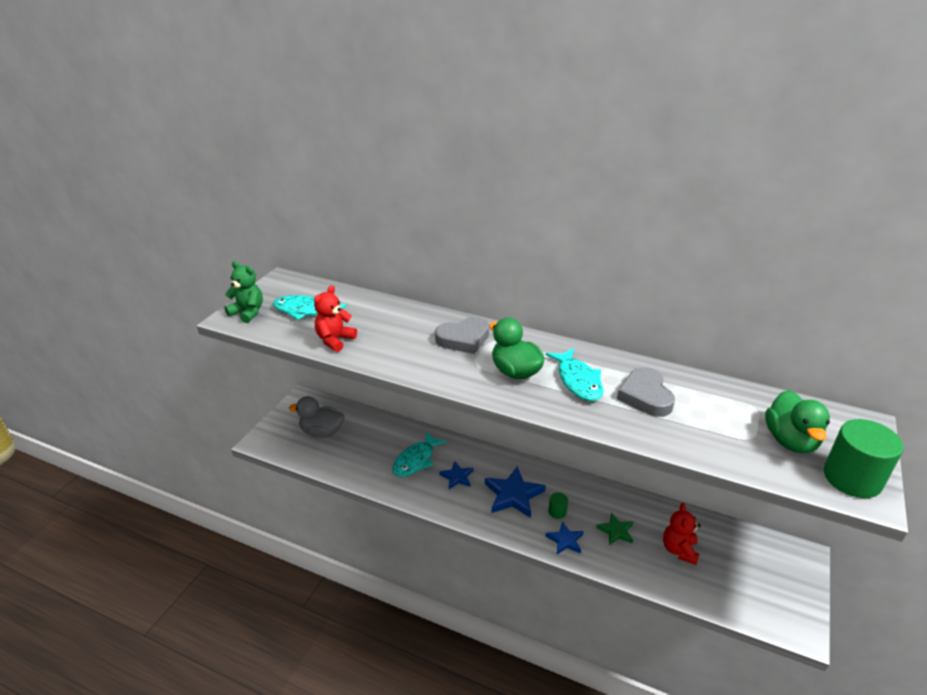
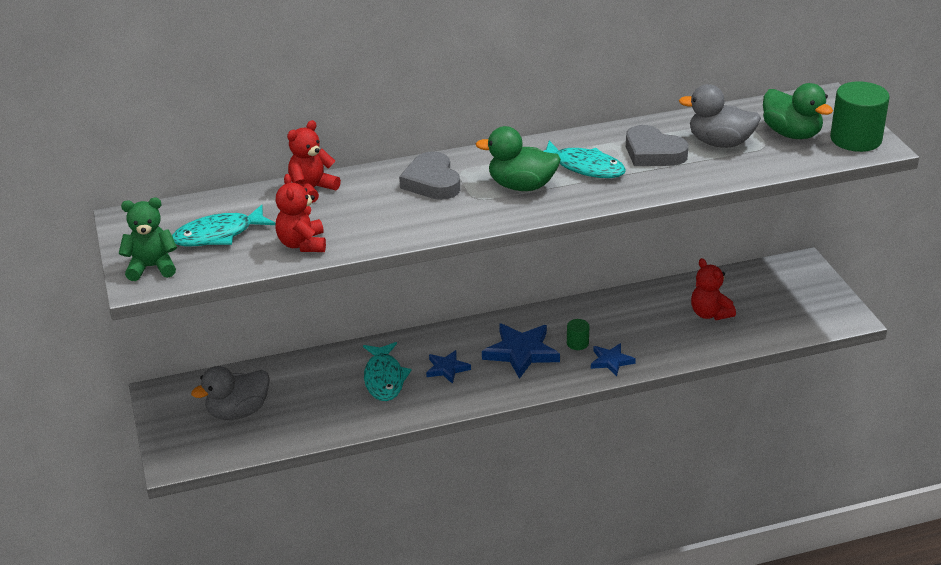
camera: 40 degrees left, 0 degrees up
grey heart [435,317,489,354] -> grey heart turned 135 degrees clockwise [399,151,460,200]
green star [596,512,633,545] -> none
none -> red teddy bear [287,120,341,203]
none -> grey duck [679,84,761,148]

